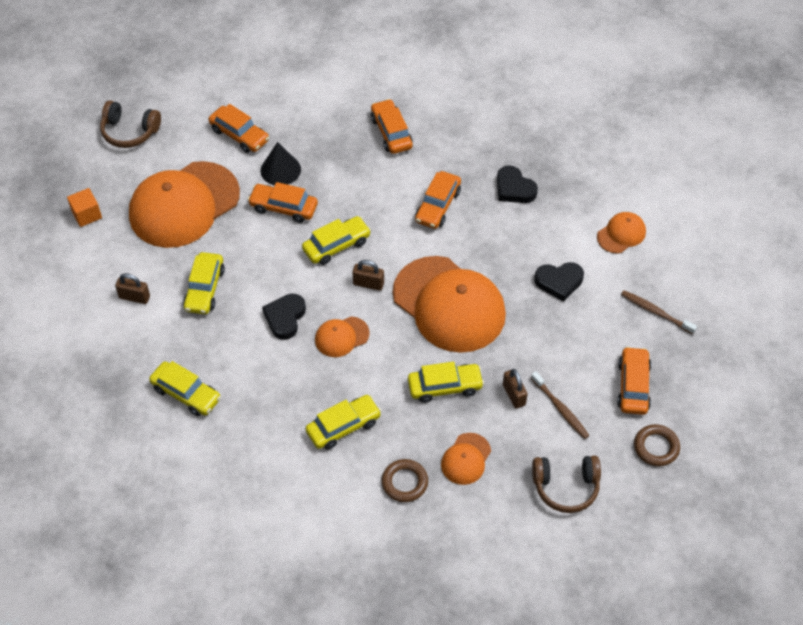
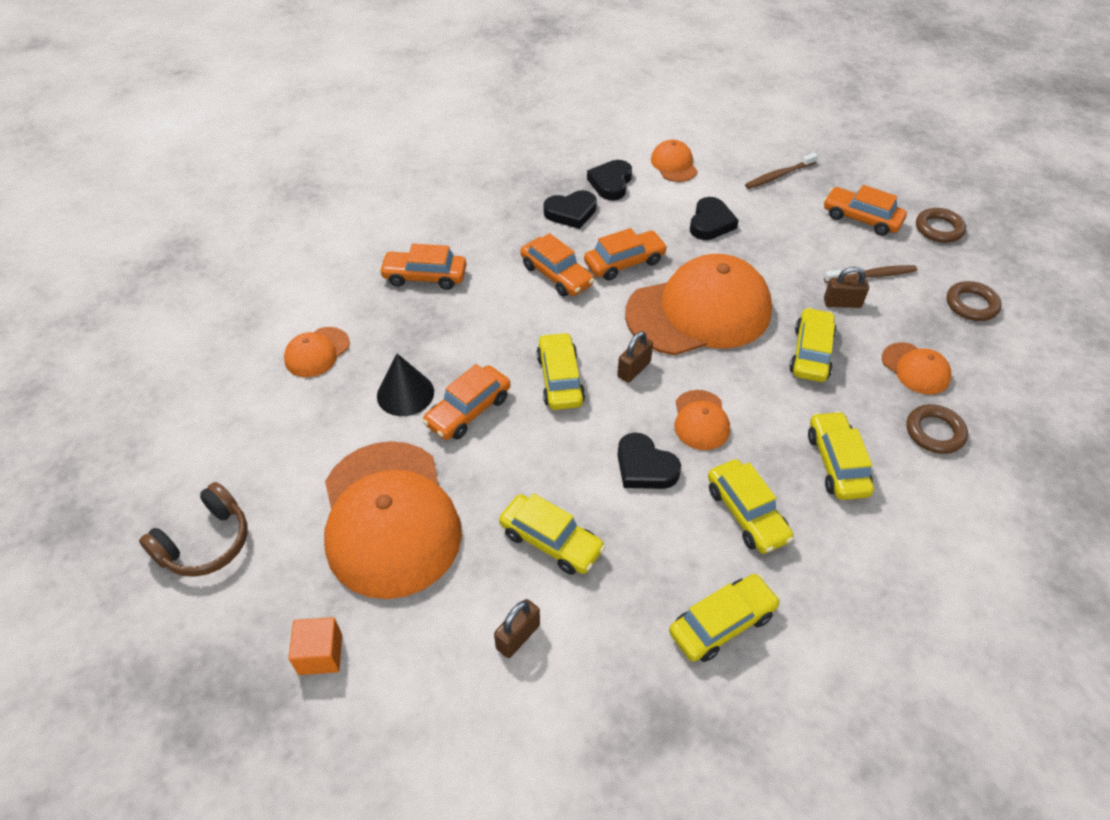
camera: 65 degrees left, 5 degrees down
orange car [208,104,269,153] -> orange car moved to [584,228,668,281]
brown headphones [532,456,601,513] -> brown ring [947,281,1002,321]
none -> orange cap [284,327,350,377]
none -> black heart [587,160,632,200]
none -> yellow car [708,459,794,554]

